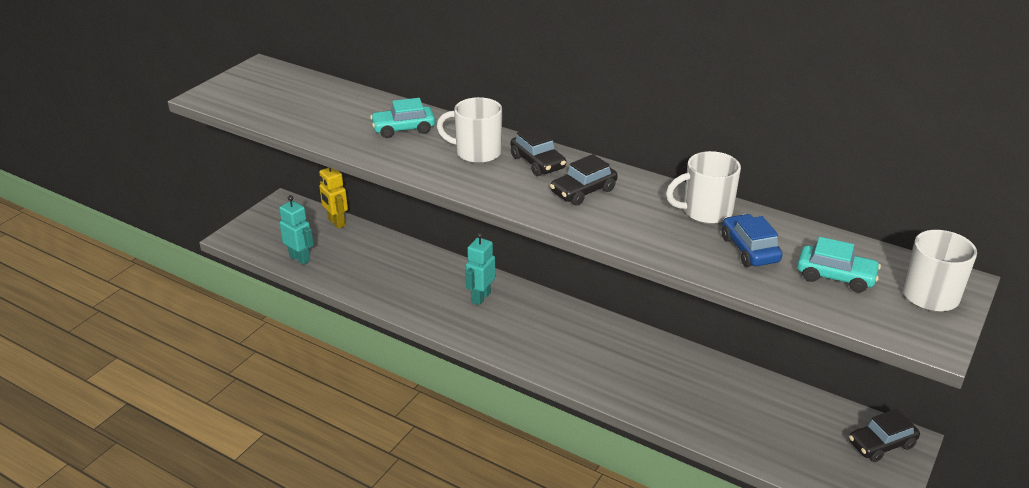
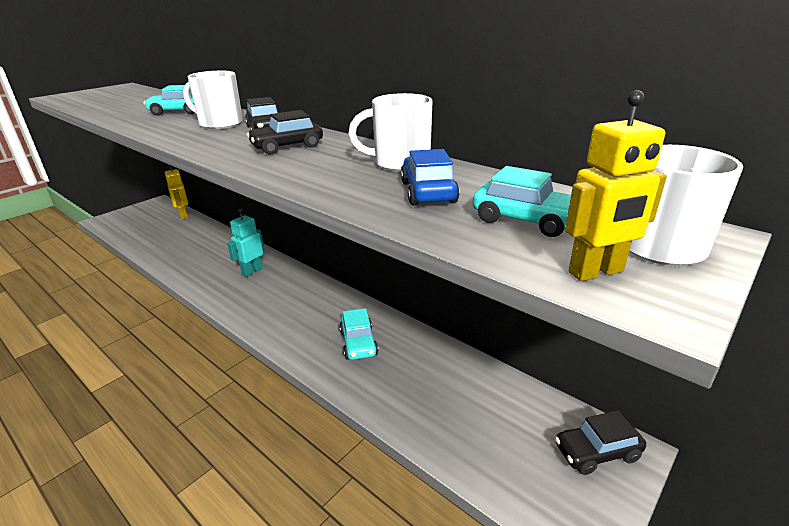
camera: 10 degrees right, 5 degrees down
turquoise robot [279,195,314,265] -> none
none -> turquoise car [339,308,378,360]
none -> yellow robot [565,90,667,281]

